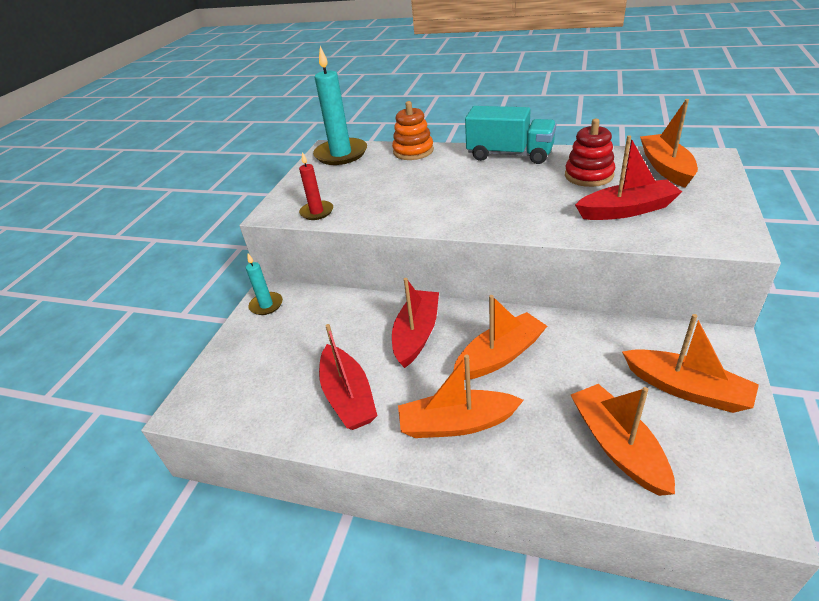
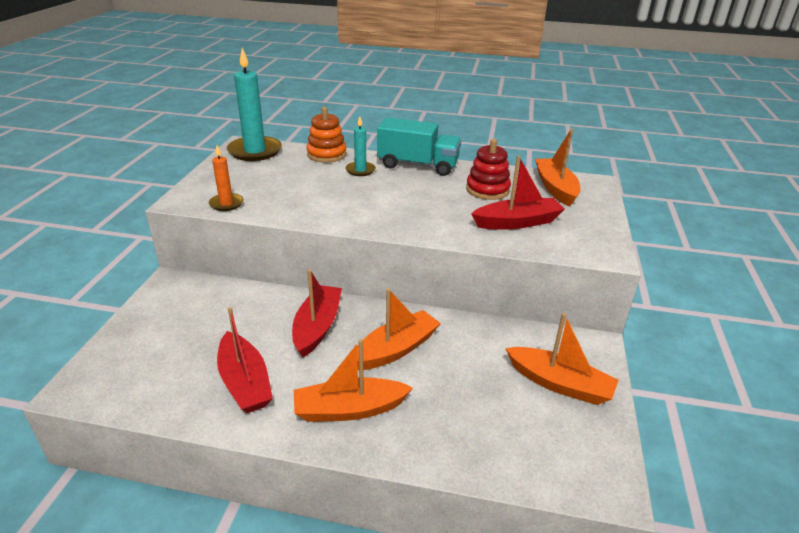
camera: 10 degrees left, 5 degrees down
turquoise candle [246,254,283,315] -> turquoise candle moved to [345,117,376,176]
red candle [299,152,333,220] -> orange candle [209,145,244,211]
orange boat [571,384,675,496] -> none

